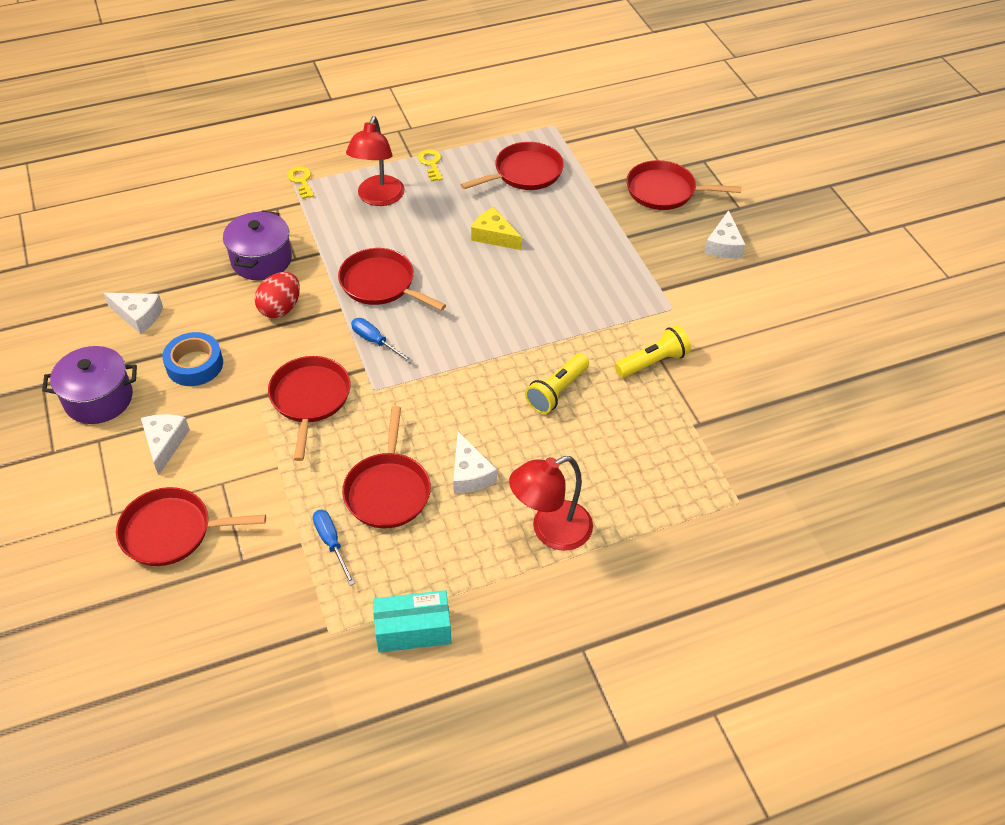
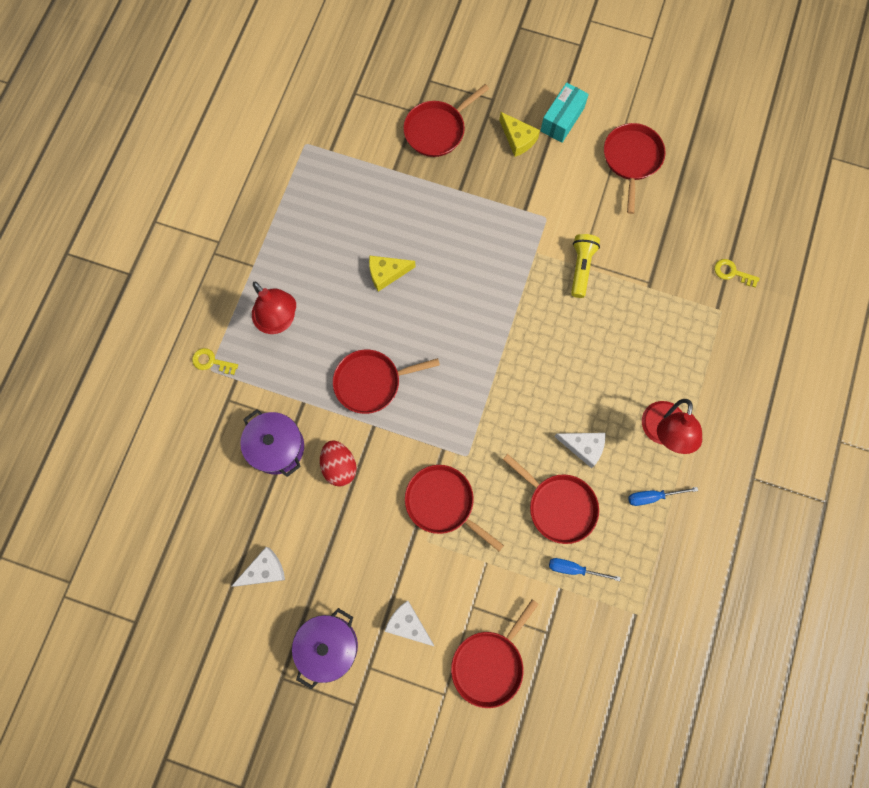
camera: 50 degrees left, 25 degrees up
blue tape [162,332,223,386] -> none
blue screwdriver [351,318,413,363] -> blue screwdriver moved to [628,487,698,506]
turquoise box [373,590,451,653] -> turquoise box moved to [540,82,589,143]
yellow key [418,149,443,182] -> yellow key moved to [714,259,760,287]
red pan [461,142,564,190] -> red pan moved to [604,123,665,214]
yellow flashlight [525,354,589,414] -> none
white cheese [704,210,746,259] -> yellow cheese [499,112,540,157]

